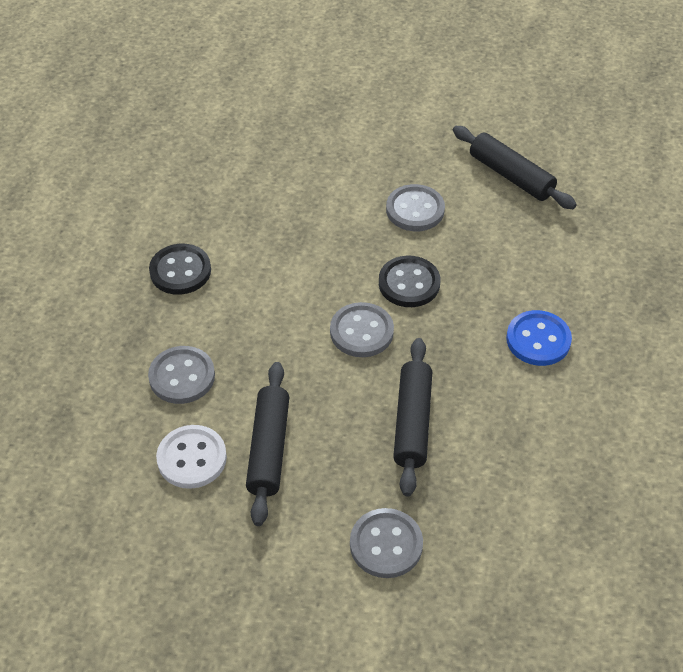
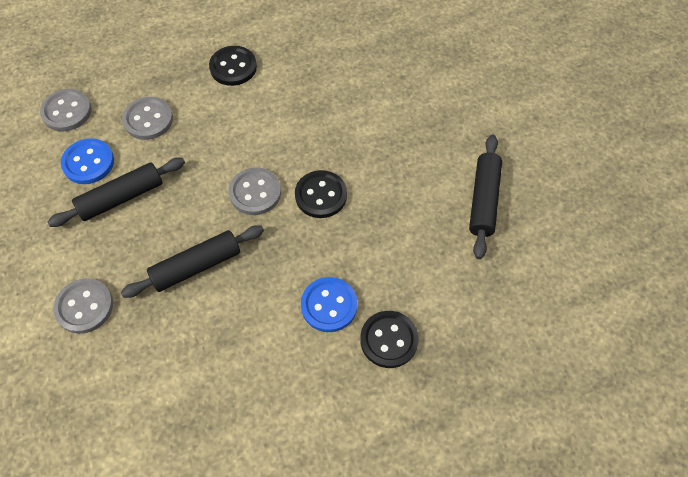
camera: 55 degrees right, 10 degrees up
white button [156,425,227,489] -> blue button [61,138,114,184]
grey button [386,184,445,231] -> grey button moved to [40,89,91,131]
none -> black button [360,311,419,368]

